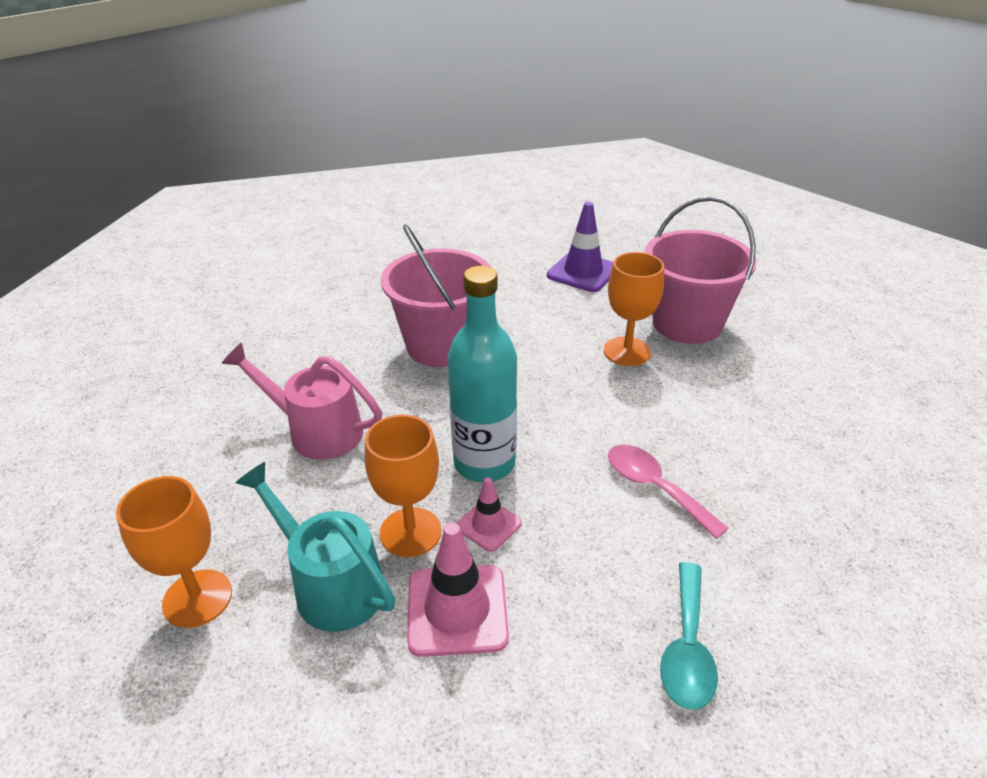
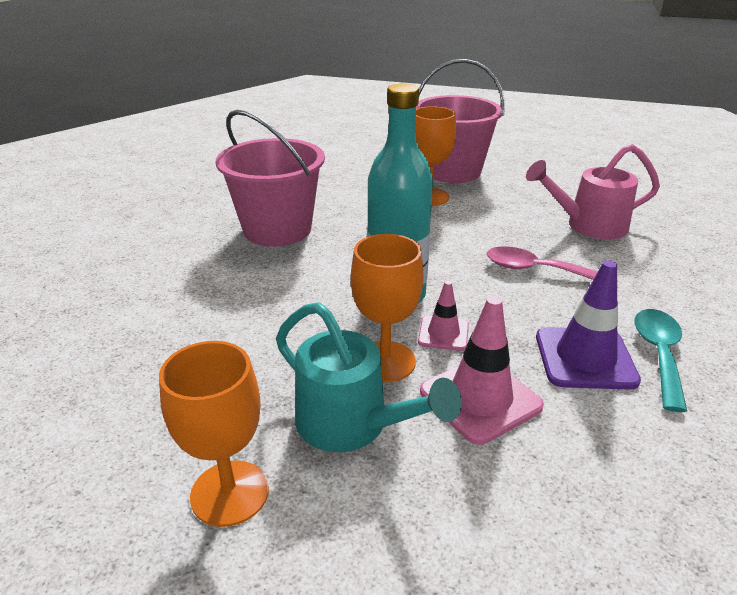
camera: 30 degrees left, 5 degrees down
pink watering can [222,343,382,460] -> pink watering can moved to [526,144,660,239]
turquoise watering can [235,462,395,632] -> turquoise watering can turned 150 degrees counterclockwise [276,302,462,452]
purple traffic cone [547,202,613,292] -> purple traffic cone moved to [536,260,641,390]
turquoise spoon [660,562,718,710] -> turquoise spoon turned 150 degrees counterclockwise [635,309,687,412]

